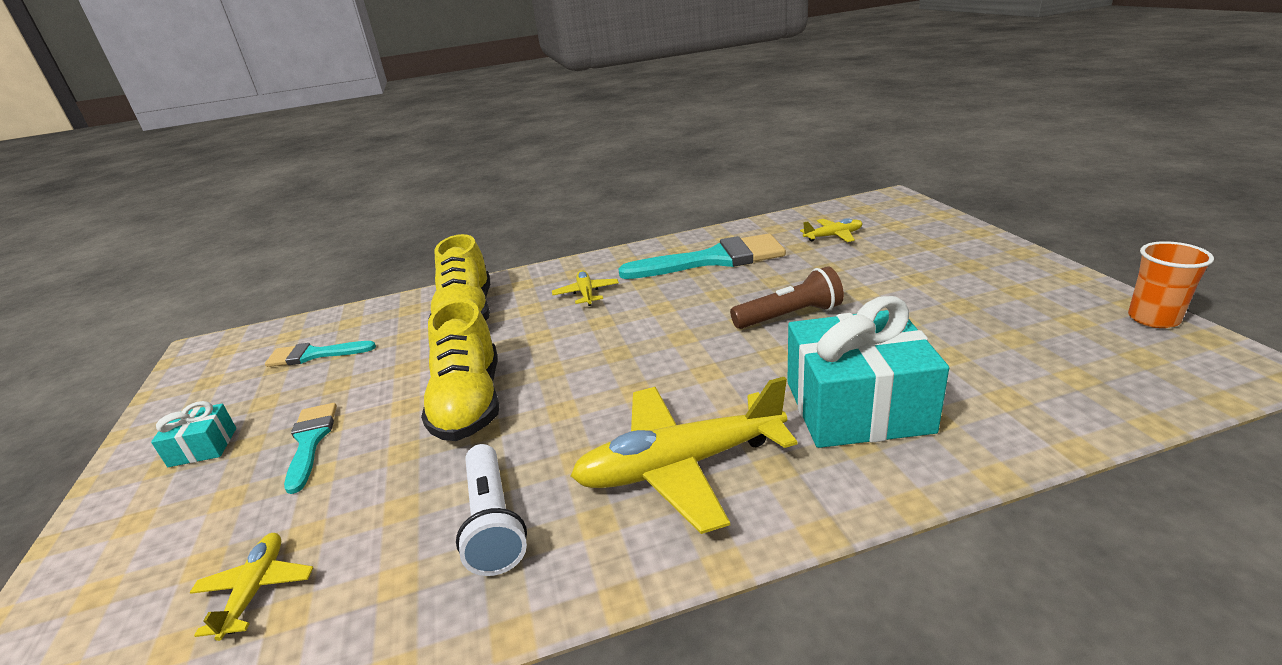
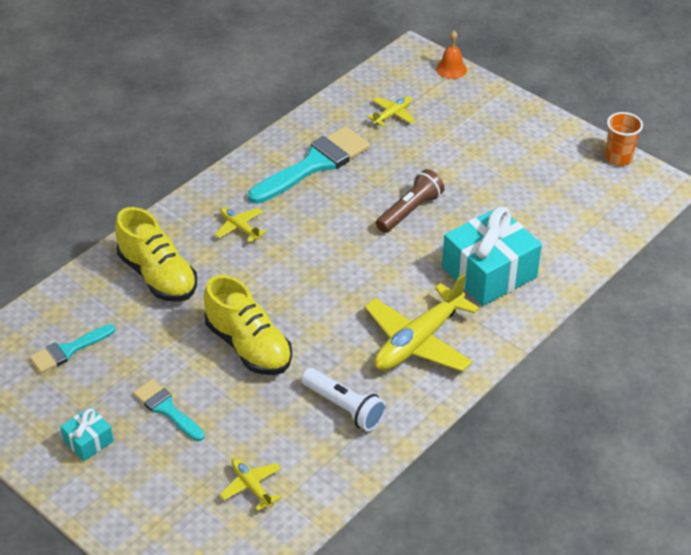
camera: 35 degrees left, 15 degrees up
none -> orange bell [436,31,467,79]

